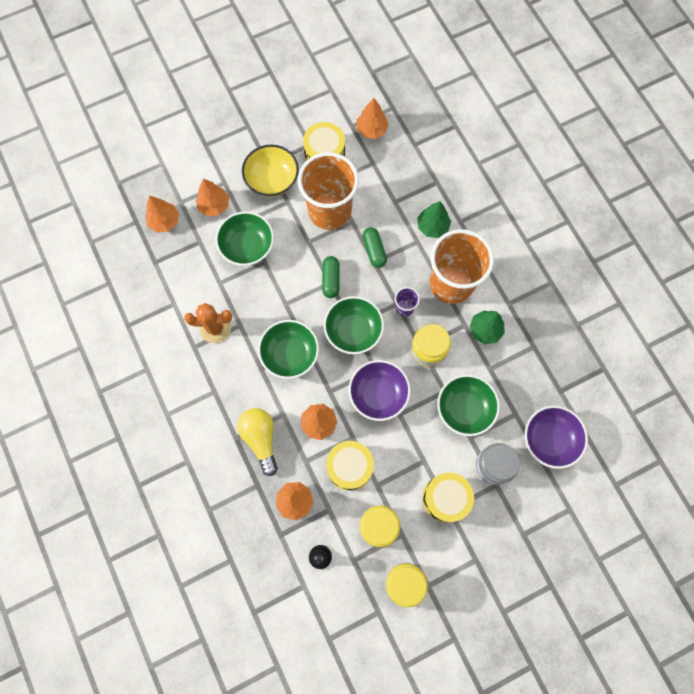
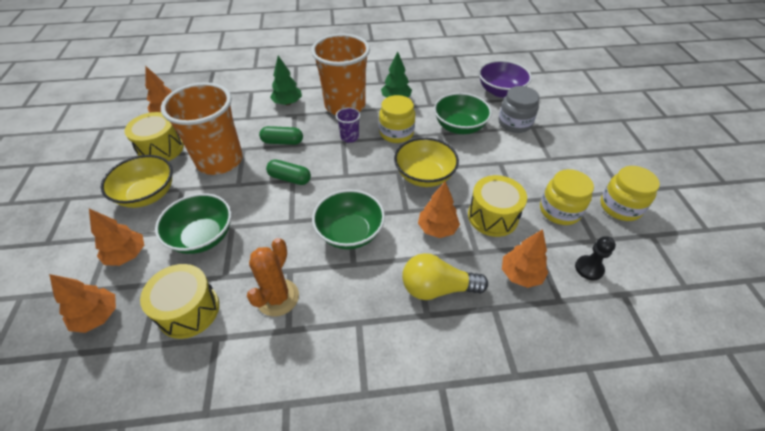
camera: 70 degrees left, 25 degrees down
green bowl [324,296,384,354] -> none
purple bowl [349,360,411,421] -> yellow bowl [394,138,459,187]
yellow drum [423,473,474,522] -> yellow drum moved to [140,264,219,339]

